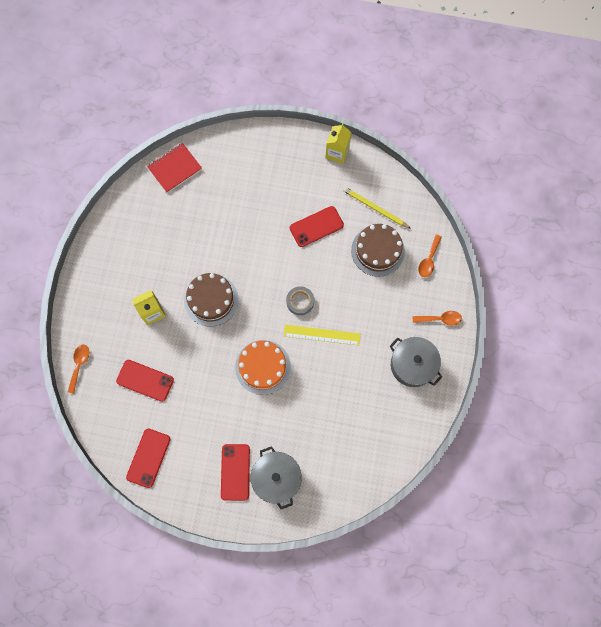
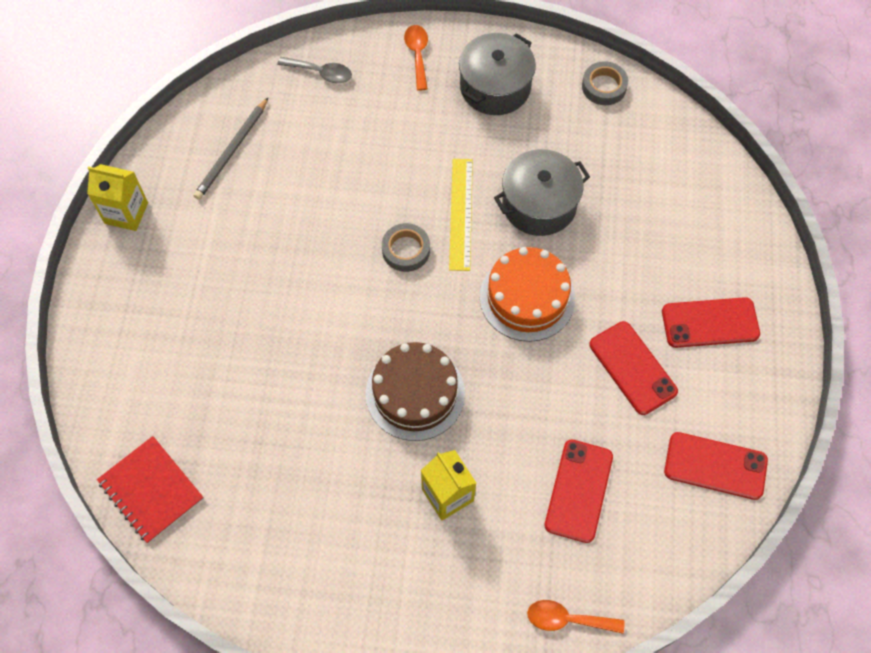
camera: 95 degrees left, 10 degrees down
grey pot [251,446,302,509] -> grey pot moved to [494,149,590,236]
red phone [290,206,344,247] -> red phone moved to [589,321,678,415]
yellow pencil [343,187,411,229] -> grey pencil [193,98,268,200]
brown cake [351,224,405,277] -> none
orange spoon [418,235,442,277] -> grey spoon [277,57,352,83]
none -> grey tape [582,61,628,105]

